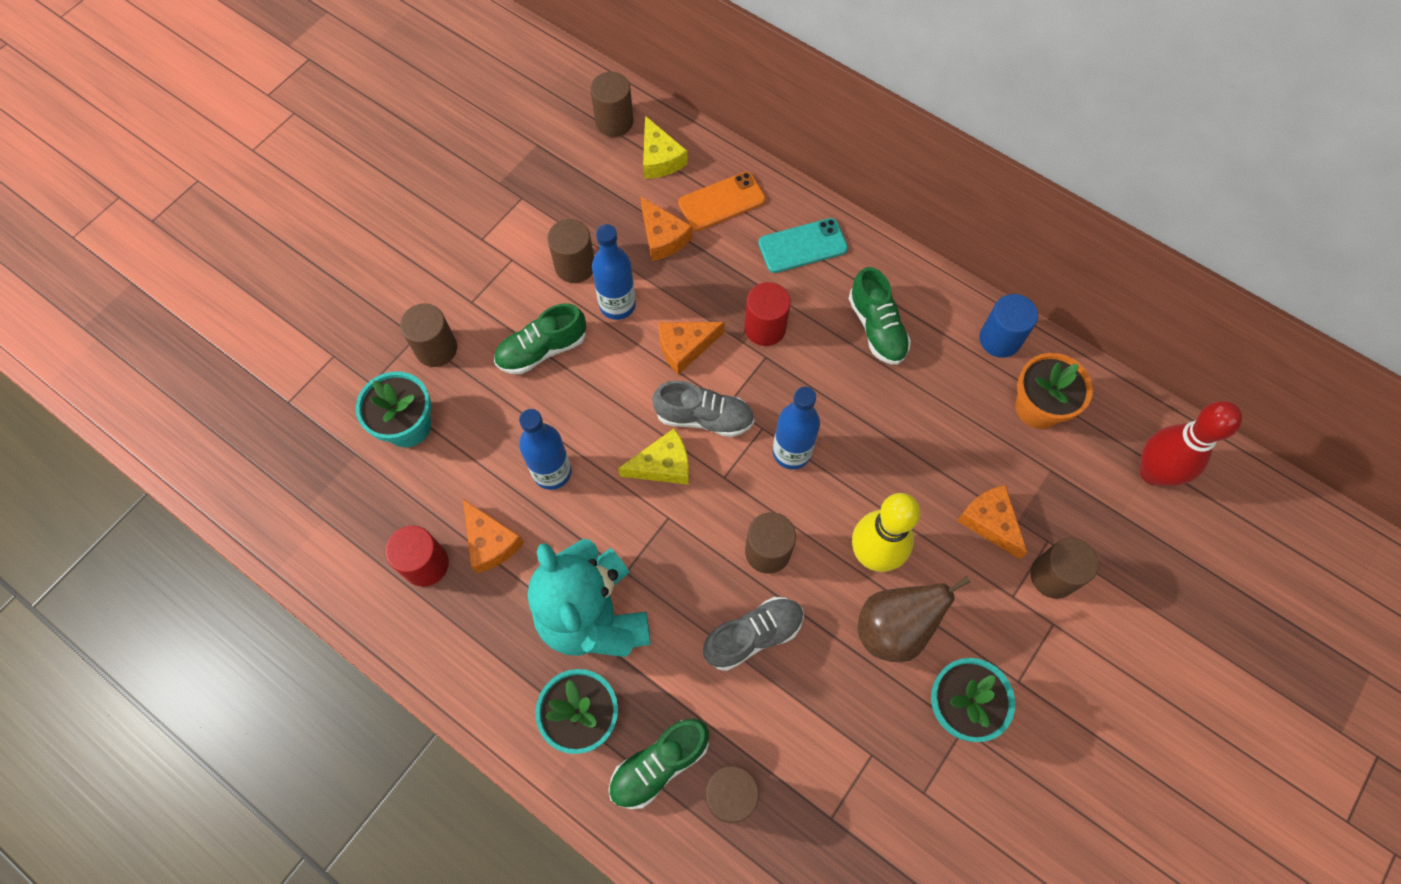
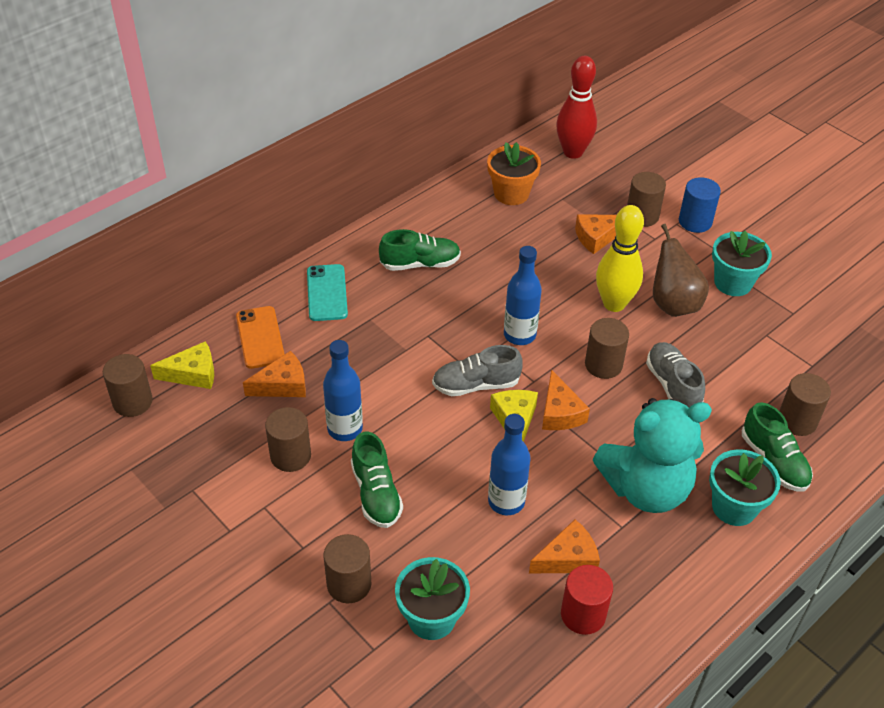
camera: 80 degrees left, 20 degrees down
grey shoe [652,381,755,437] -> grey shoe turned 120 degrees counterclockwise [432,345,523,396]
orange cheese [658,322,725,375] -> orange cheese moved to [542,370,590,430]
red cylinder [744,282,791,346] -> none
blue cylinder [979,294,1038,358] -> blue cylinder moved to [679,177,721,233]

